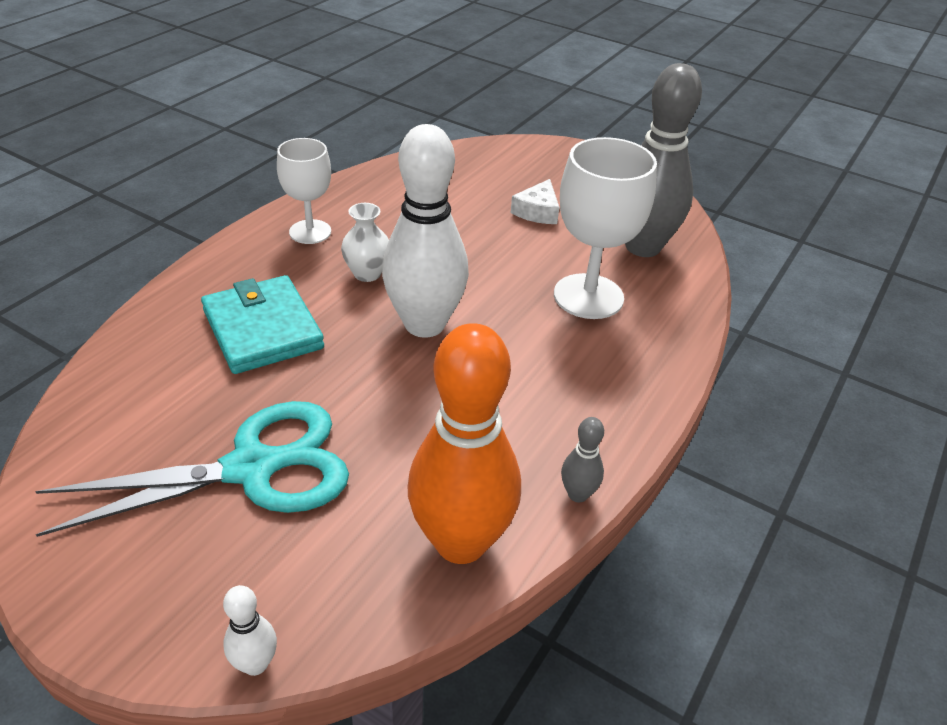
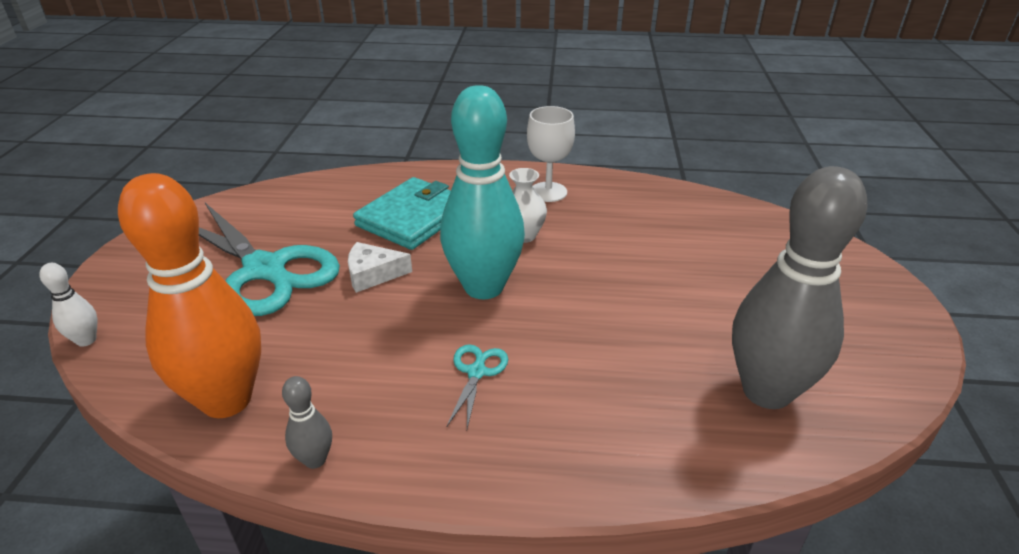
camera: 65 degrees right, 5 degrees down
white bowling pin [382,124,469,338] -> turquoise bowling pin [440,85,525,299]
white cheese [511,179,559,224] -> white cheese moved to [348,242,412,293]
white goblet [554,137,657,319] -> none
none -> turquoise scissors [446,344,508,429]

